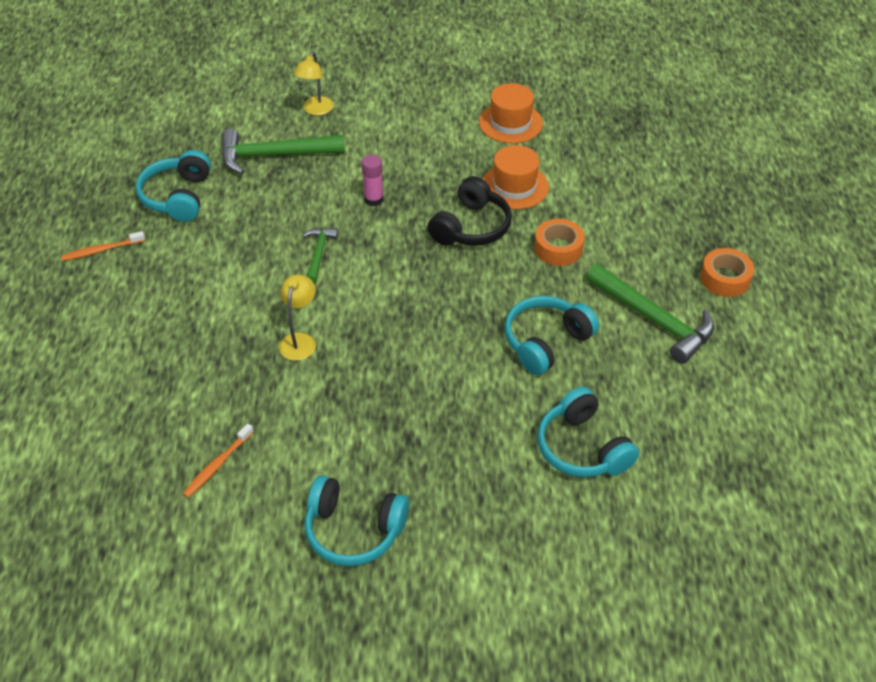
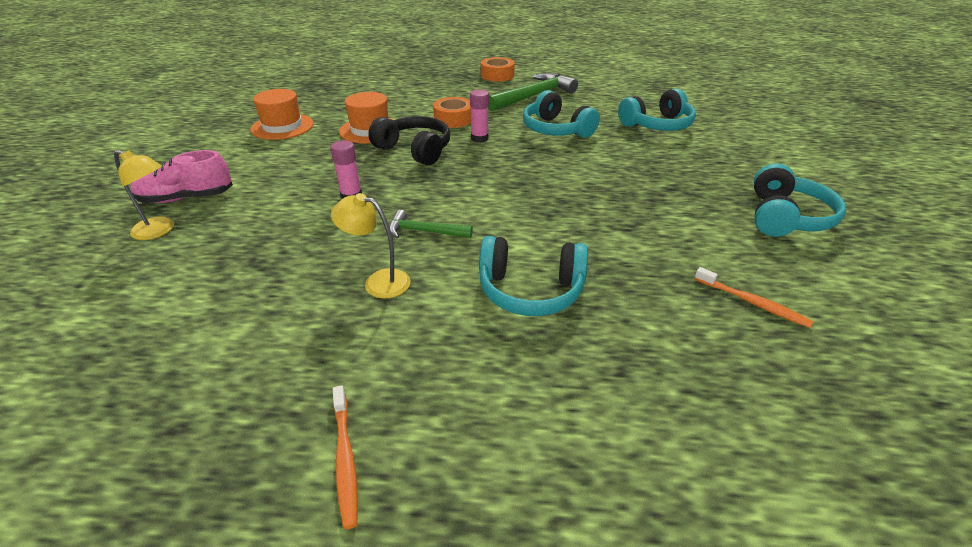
camera: 85 degrees left, 10 degrees down
turquoise headphones [136,150,211,222] -> turquoise headphones moved to [479,236,588,316]
green hammer [221,129,345,174] -> none
yellow lamp [279,275,316,361] -> yellow lamp moved to [331,193,410,298]
none -> pink shoe [131,150,233,203]
none -> pink glue stick [470,89,489,142]

